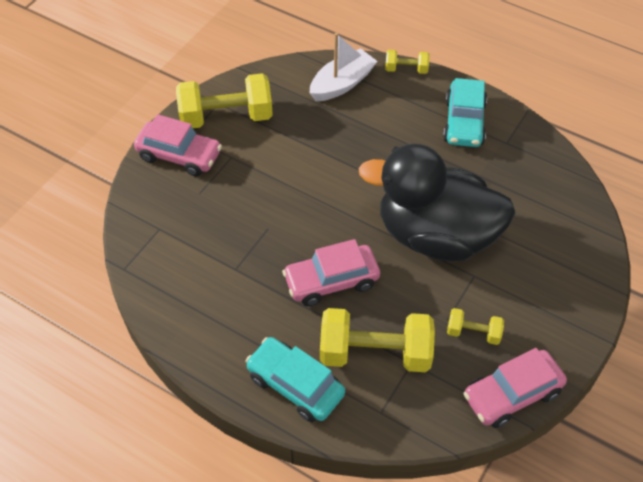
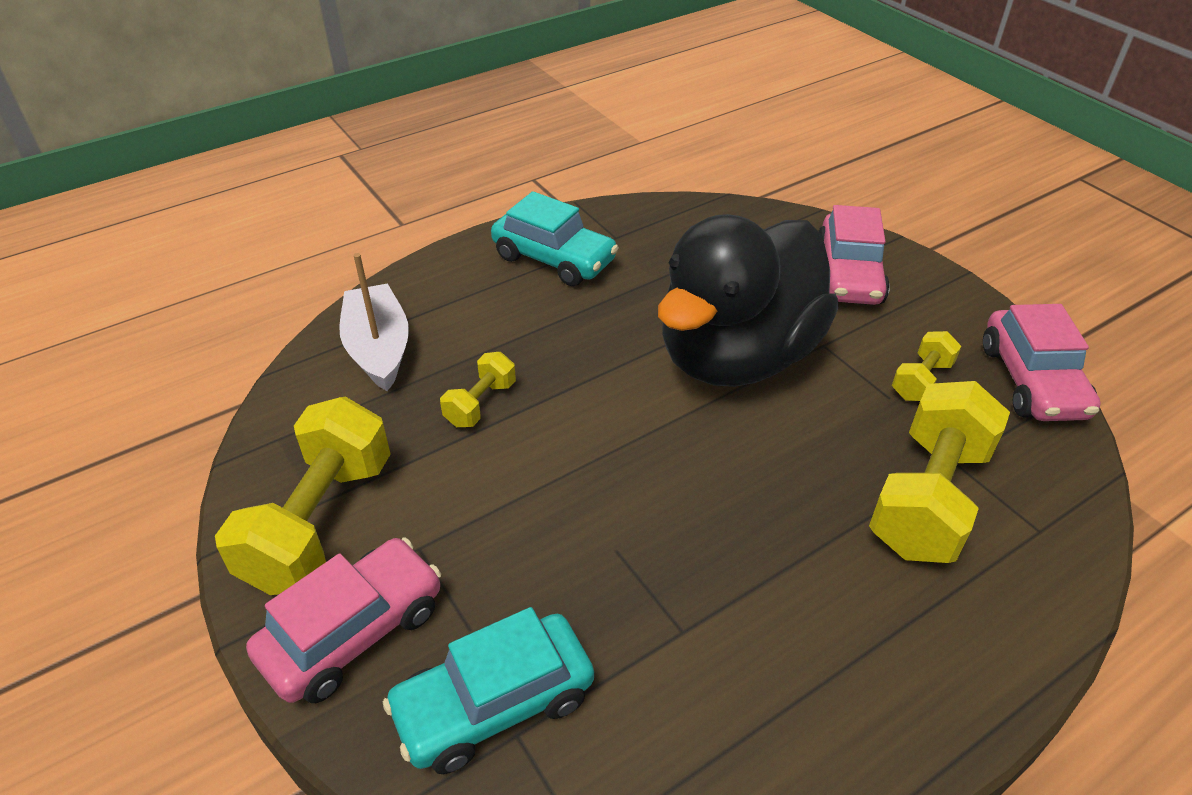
camera: 65 degrees left, 10 degrees down
turquoise car [245,337,345,422] -> turquoise car moved to [383,607,594,774]
pink car [282,239,380,306] -> pink car moved to [818,205,890,305]
yellow dumbbell [385,50,430,74] -> yellow dumbbell moved to [440,352,516,427]

